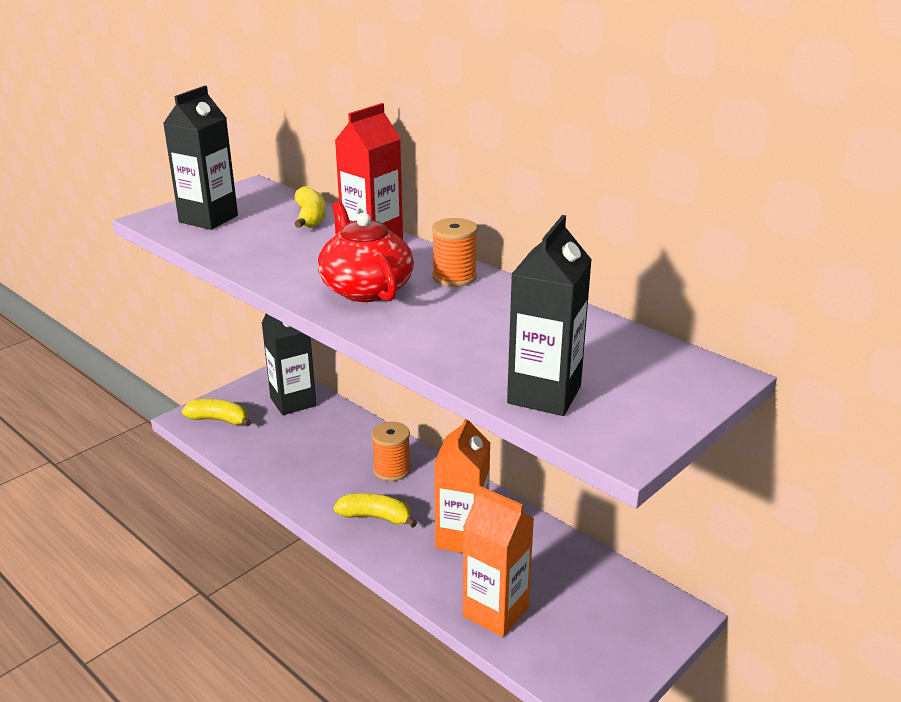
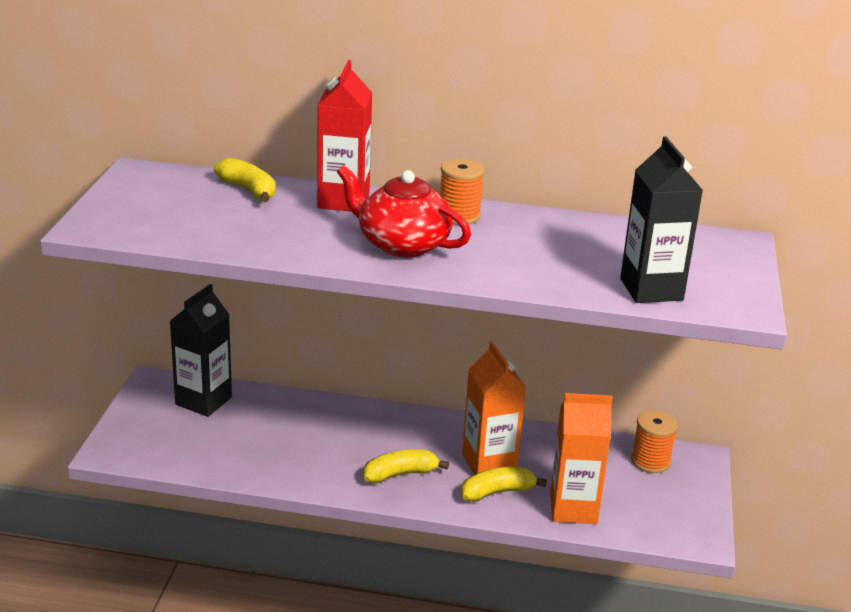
camera: 35 degrees left, 0 degrees up
black carton [163,86,238,230] -> none
yellow banana [182,399,251,426] -> yellow banana moved to [461,467,547,502]
orange spool [371,422,411,481] -> orange spool moved to [631,410,678,473]

